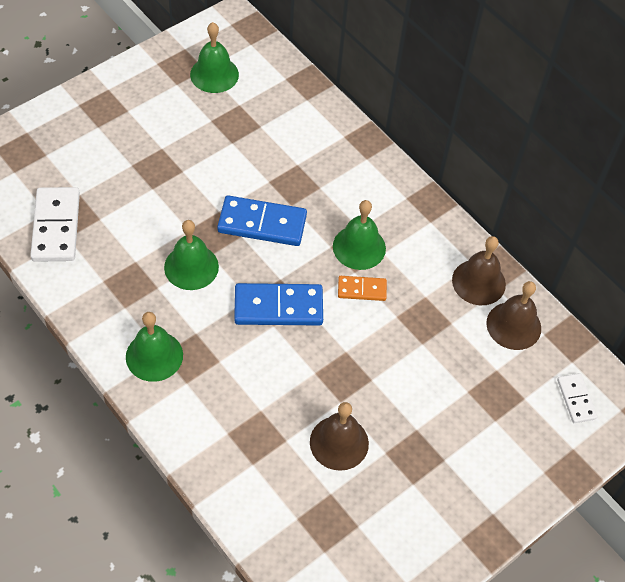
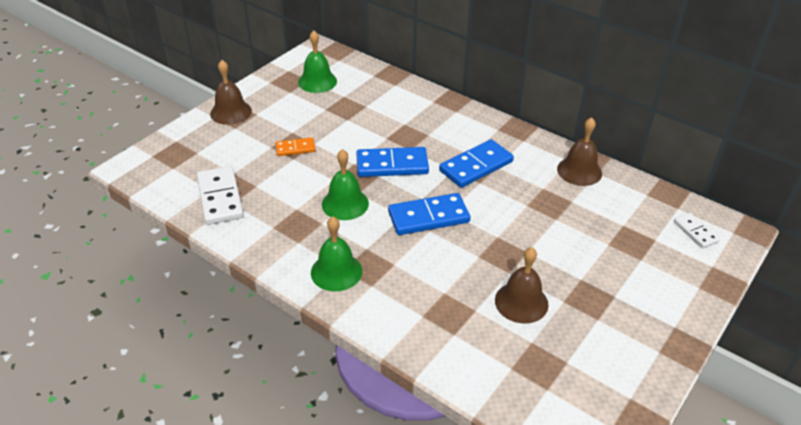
camera: 10 degrees left, 15 degrees down
green bell [333,200,386,270] -> blue domino [439,139,514,188]
orange domino [338,276,387,301] -> orange domino moved to [275,138,316,156]
brown bell [486,281,541,350] -> brown bell moved to [210,60,252,125]

